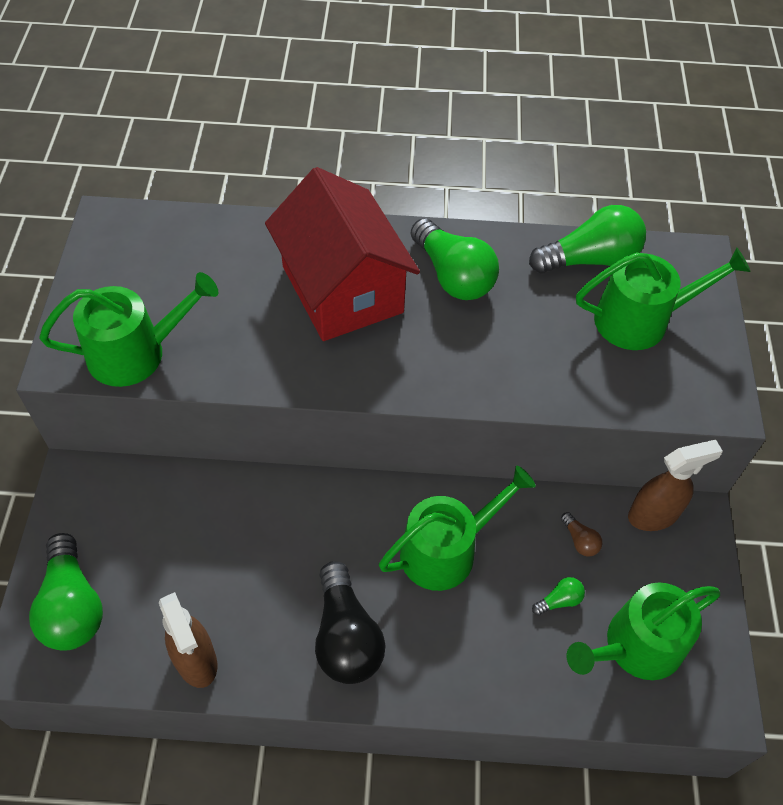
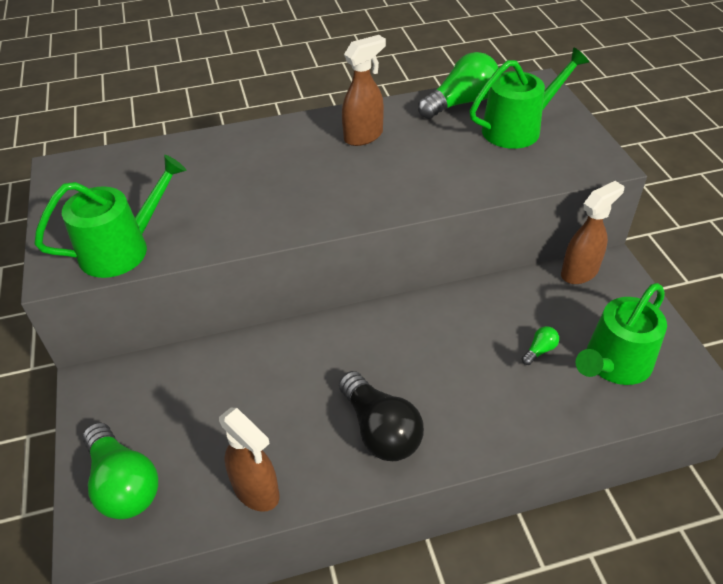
camera: 15 degrees left, 10 degrees down
red house [265,167,420,341] -> none
green watering can [379,466,536,591] -> none
green light bulb [410,218,499,300] -> brown spray bottle [342,35,386,146]
brown light bulb [561,512,602,557] -> none

